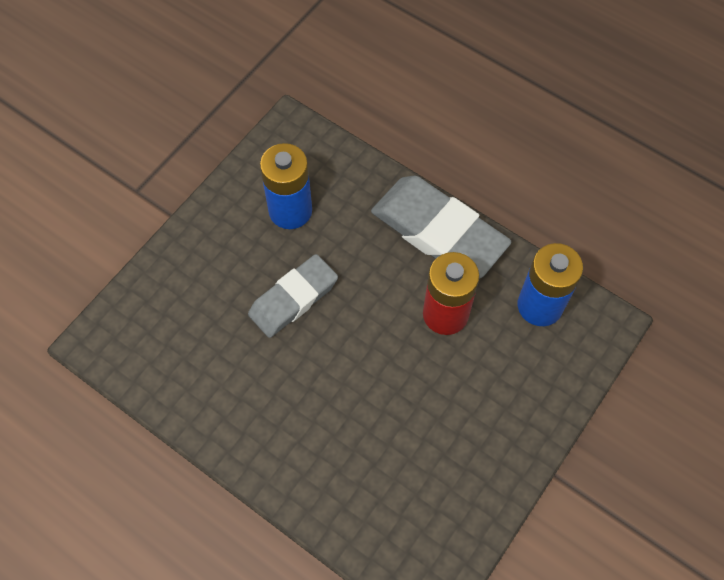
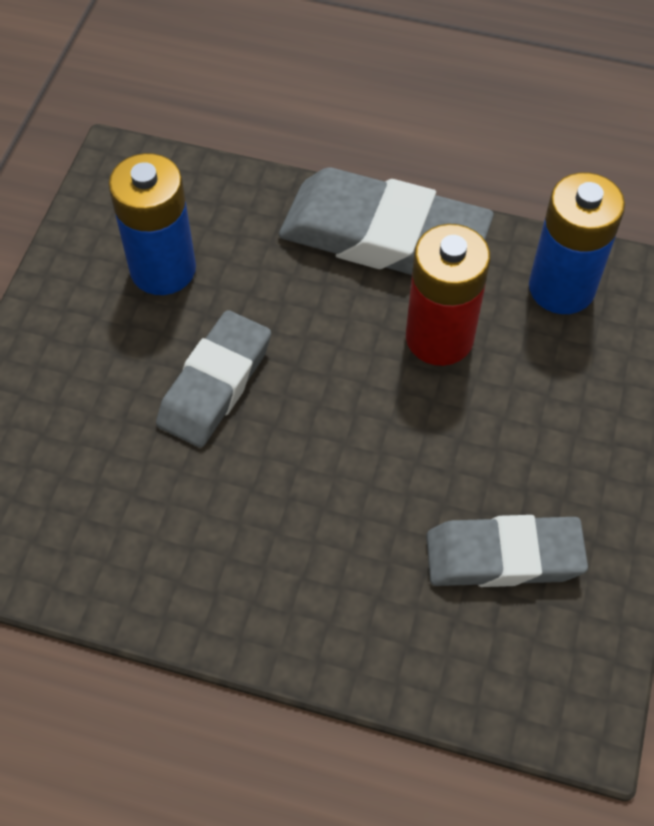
camera: 20 degrees left, 5 degrees down
none -> grey eraser [426,515,588,587]

